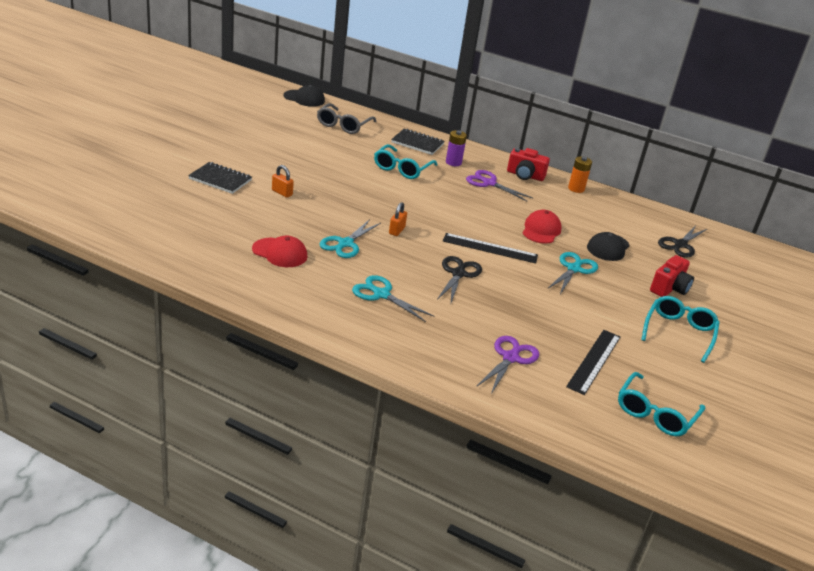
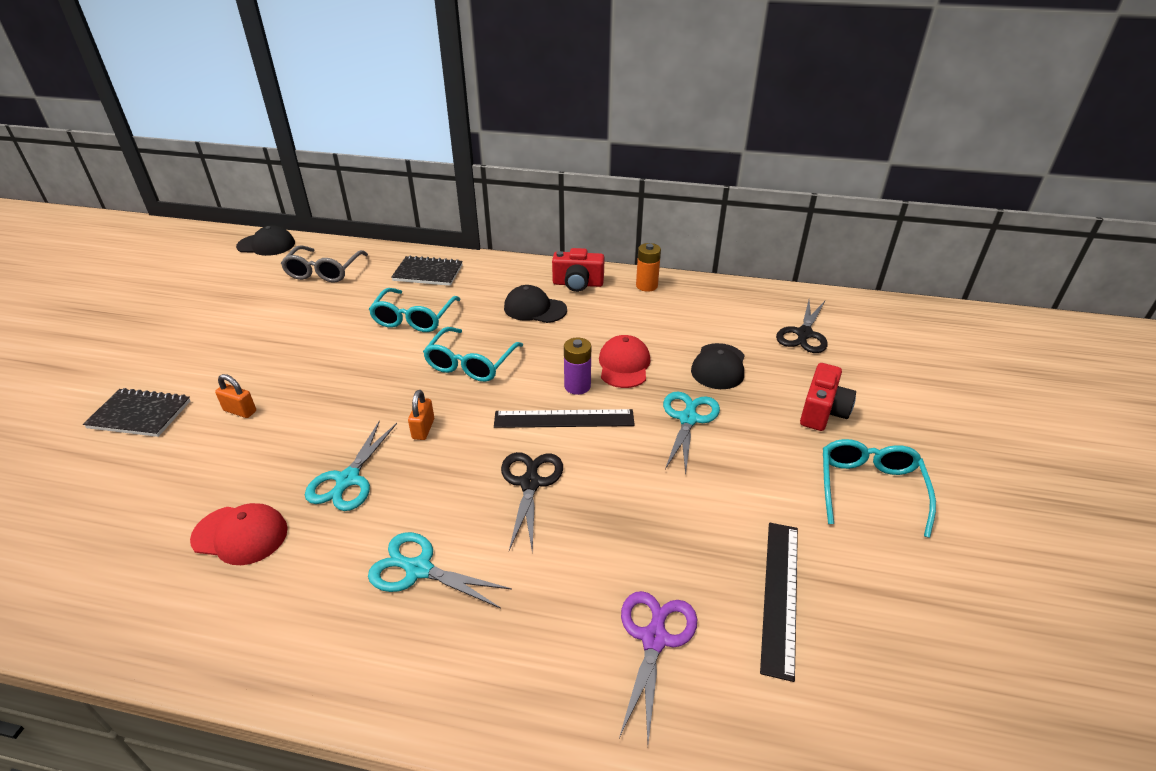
camera: 10 degrees left, 5 degrees up
purple battery [446,130,467,166] -> purple battery moved to [564,338,591,395]
purple scissors [466,170,532,202] -> black cap [504,285,567,323]
turquoise glasses [618,372,705,436] -> turquoise glasses moved to [423,327,523,382]

